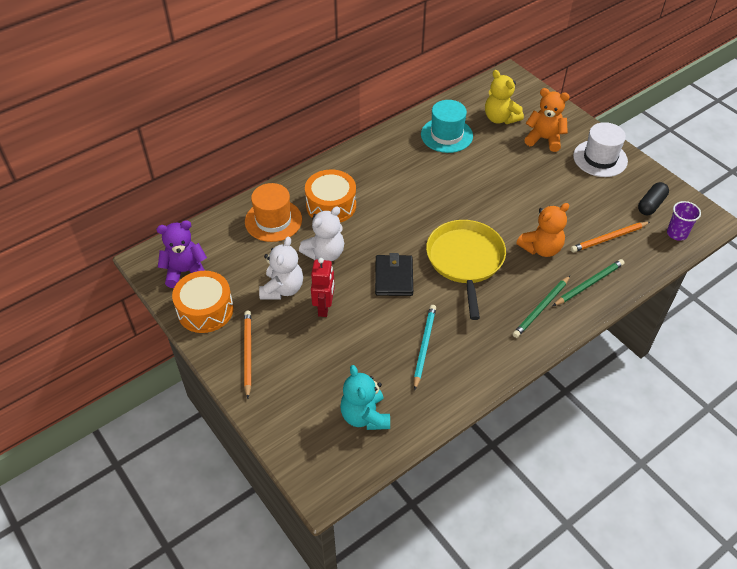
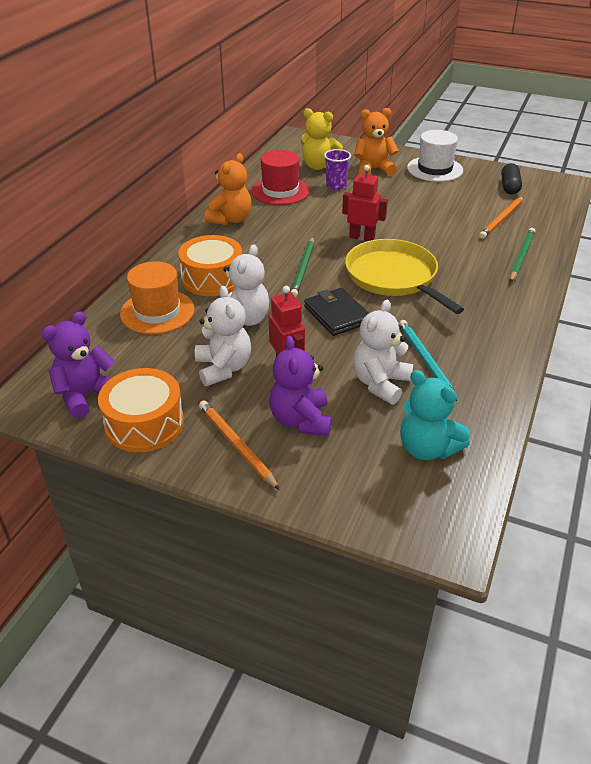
camera: 30 degrees left, 10 degrees down
turquoise hat [421,100,473,153] -> red hat [251,150,310,205]
green pencil [513,276,570,338] -> green pencil moved to [291,237,314,297]
orange teddy bear [516,203,569,257] -> orange teddy bear moved to [205,153,252,225]
purple cup [667,201,701,241] -> purple cup moved to [324,149,351,190]
none -> purple teddy bear [269,336,331,436]
none -> red robot [342,165,388,241]
none -> white teddy bear [353,300,413,405]

